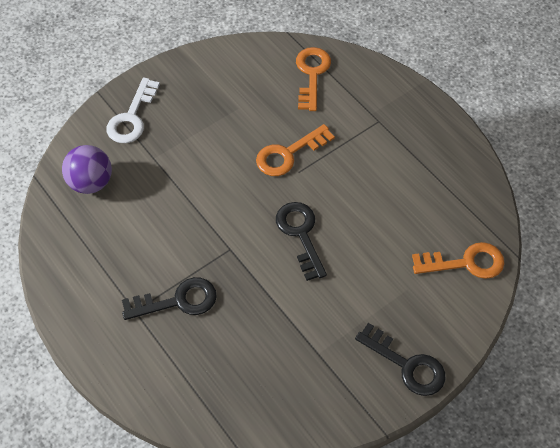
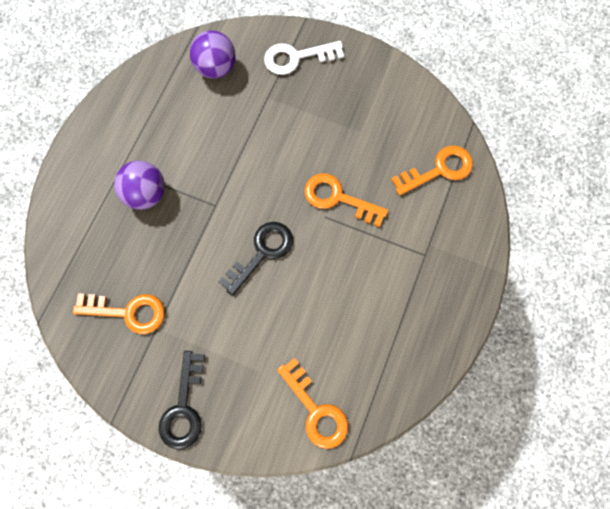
camera: 60 degrees right, 15 degrees up
black key [122,277,217,320] -> purple ball [114,161,165,210]
none -> orange key [73,294,165,334]

